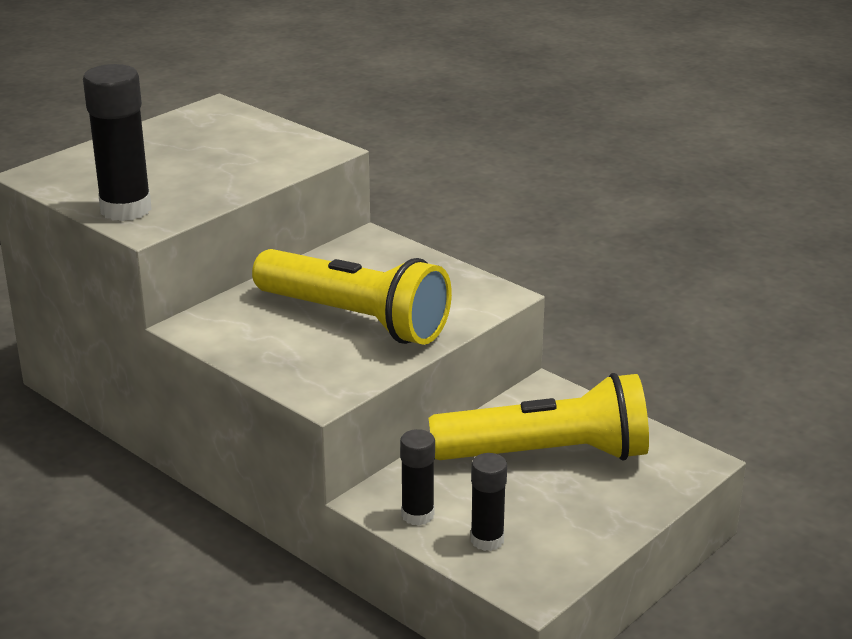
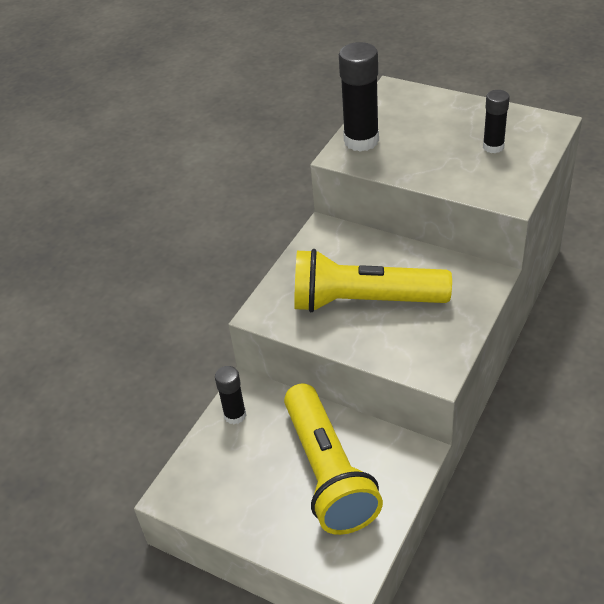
camera: 80 degrees right, 15 degrees up
yellow flashlight [252,249,452,345] -> yellow flashlight turned 75 degrees clockwise [294,249,452,312]
black glue stick [471,453,507,551] -> black glue stick moved to [483,90,510,153]

